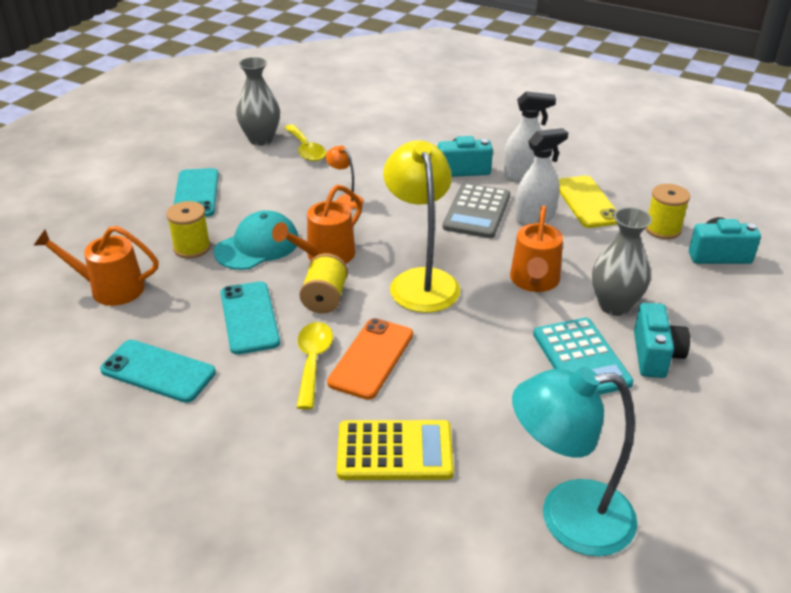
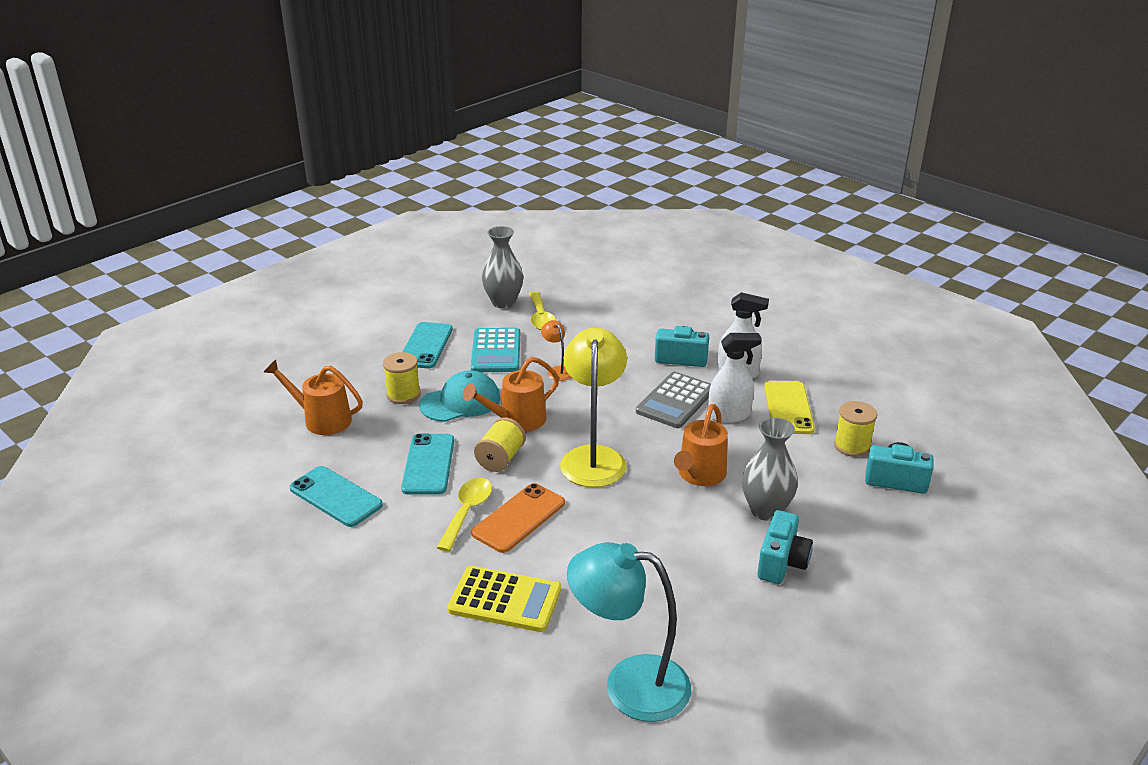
camera: 15 degrees right, 5 degrees down
turquoise calculator [533,318,634,395] -> turquoise calculator moved to [471,328,520,372]

